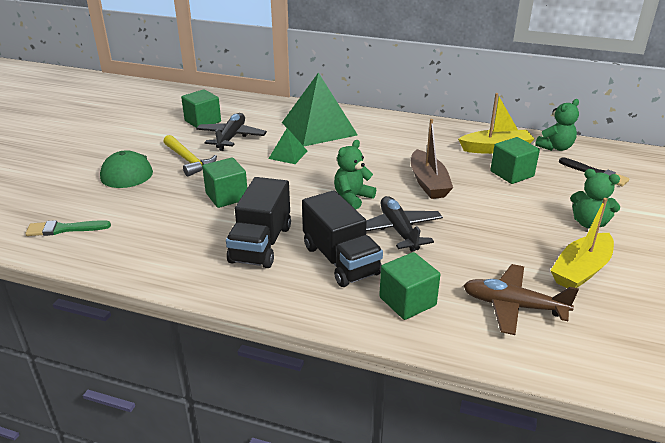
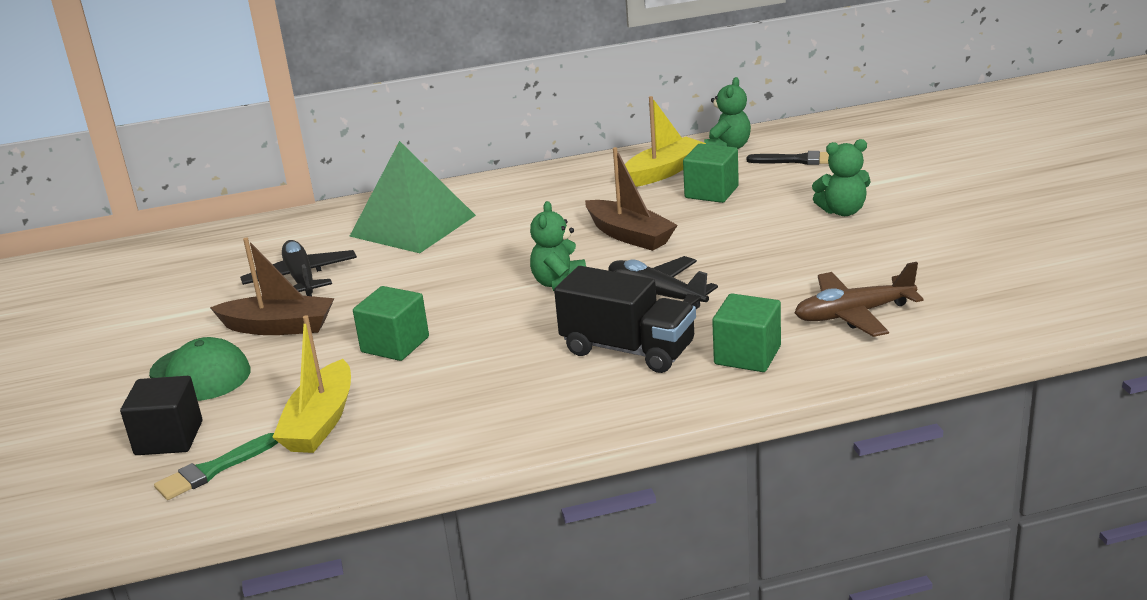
camera: 30 degrees left, 5 degrees down
yellow hammer [164,135,217,176] -> brown boat [210,238,334,335]
green cube [181,89,221,128] -> none
black truck [226,177,291,268] -> none
green pyramid [268,128,308,164] -> none
yellow boat [550,198,614,288] -> yellow boat moved to [272,315,351,453]
none -> black cube [120,376,202,455]

